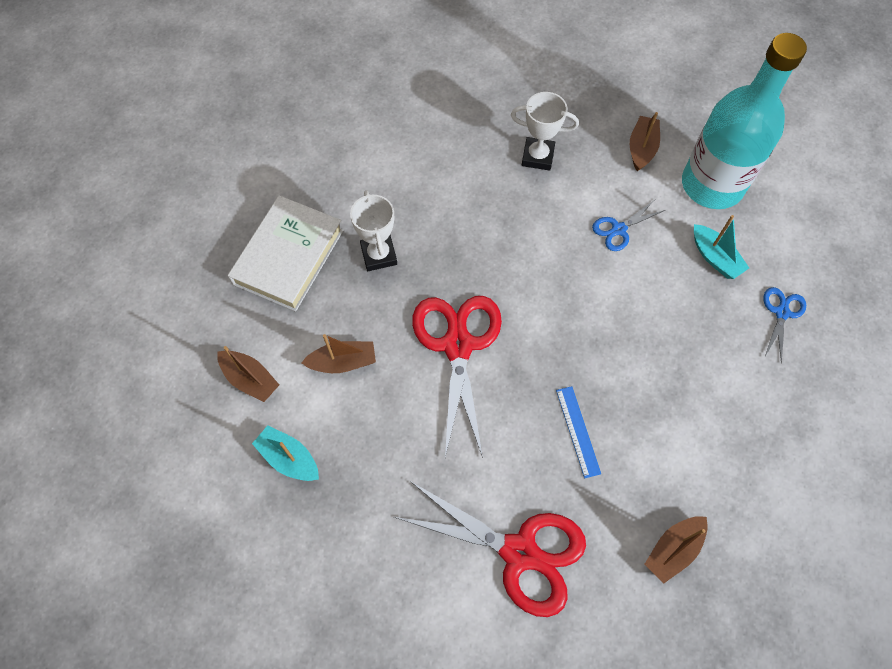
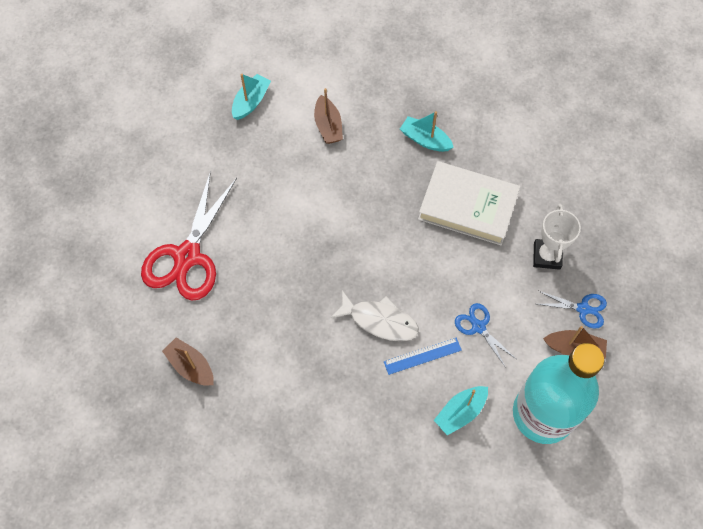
camera: 85 degrees right, 0 degrees up
brown boat [217,346,279,402] -> none
white book [228,195,343,312] -> white book moved to [418,161,520,245]
white trophy [350,190,397,271] -> turquoise boat [400,111,454,152]
red scissors [412,296,502,458] -> none
blue ruler [556,386,601,478] -> blue ruler moved to [384,337,462,375]
blue scissors [763,287,806,363] -> blue scissors moved to [538,291,607,328]
none -> white fish [331,290,419,341]

